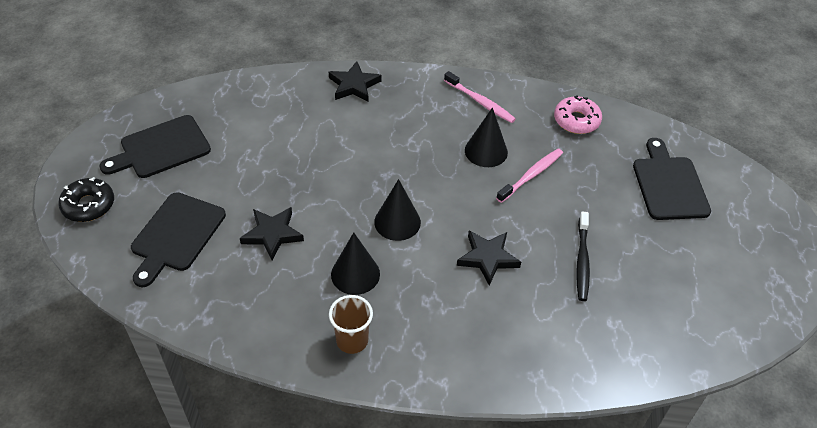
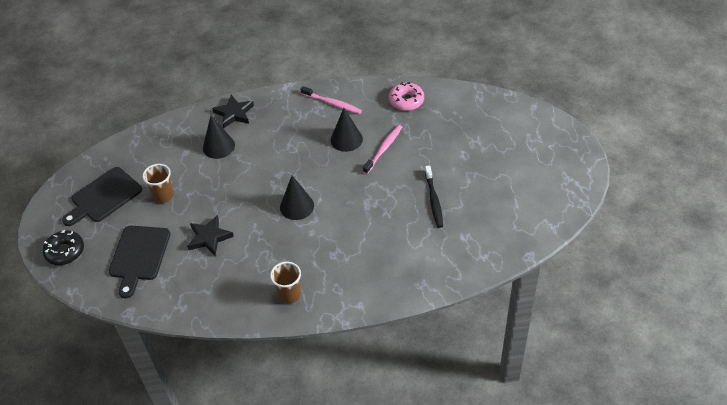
camera: 10 degrees left, 0 degrees up
black cone [331,233,380,295] -> black cone moved to [203,115,235,159]
black star [457,231,521,285] -> none
black cutting board [633,138,711,220] -> none
none -> brown cup [142,164,174,203]

